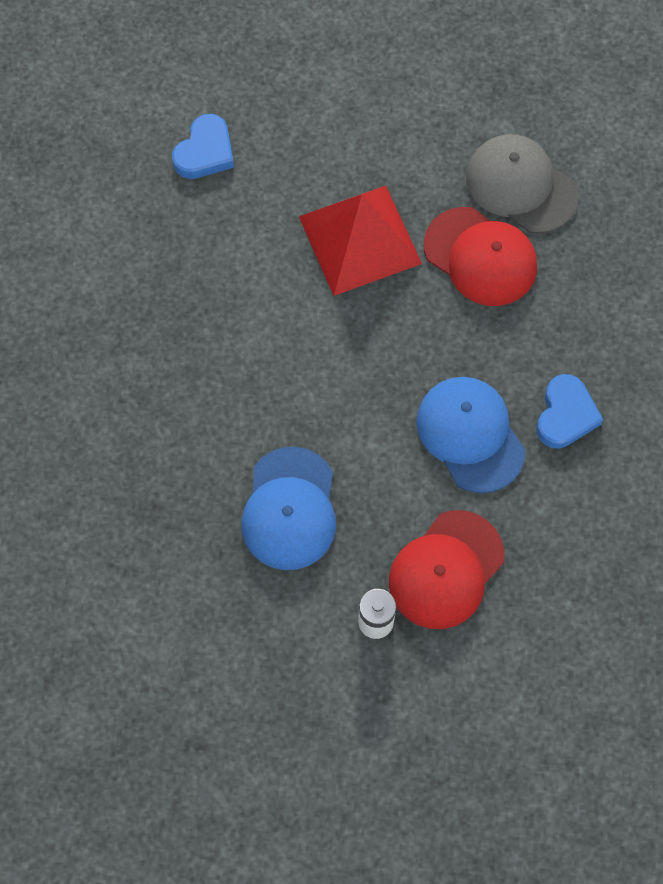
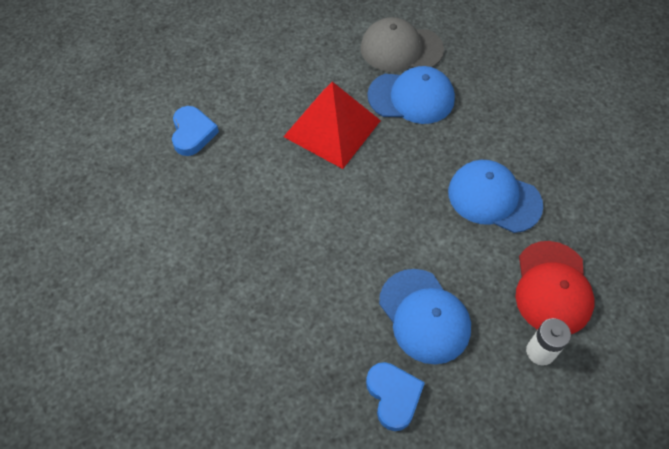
camera: 35 degrees left, 10 degrees down
red cap [424,207,537,306] -> blue cap [367,66,455,124]
blue heart [536,374,603,449] -> blue heart moved to [366,362,425,431]

